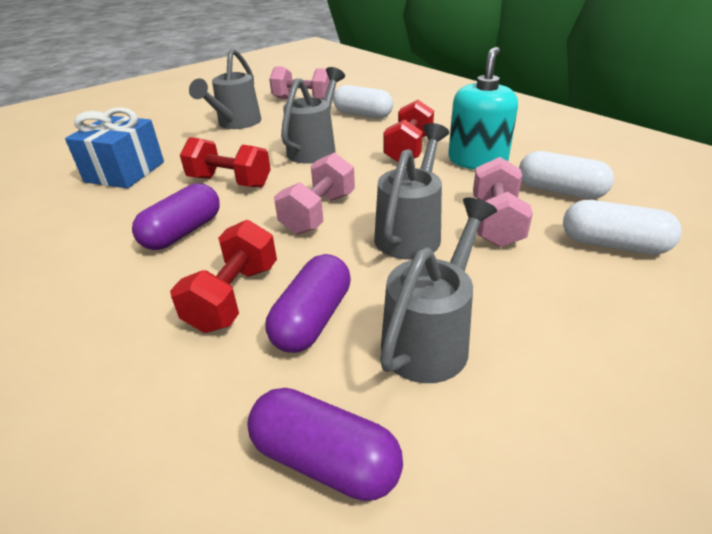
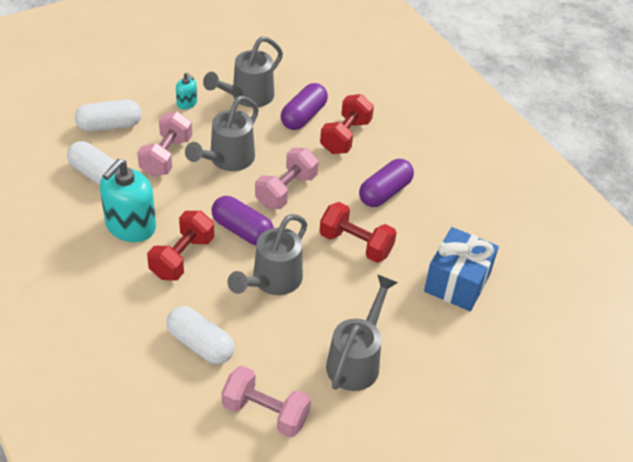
camera: 175 degrees left, 10 degrees up
purple capsule [247,388,403,501] -> purple capsule moved to [211,196,274,245]
white capsule [563,200,682,255] -> white capsule turned 45 degrees counterclockwise [75,99,141,132]
none -> turquoise soap dispenser [176,73,197,109]

